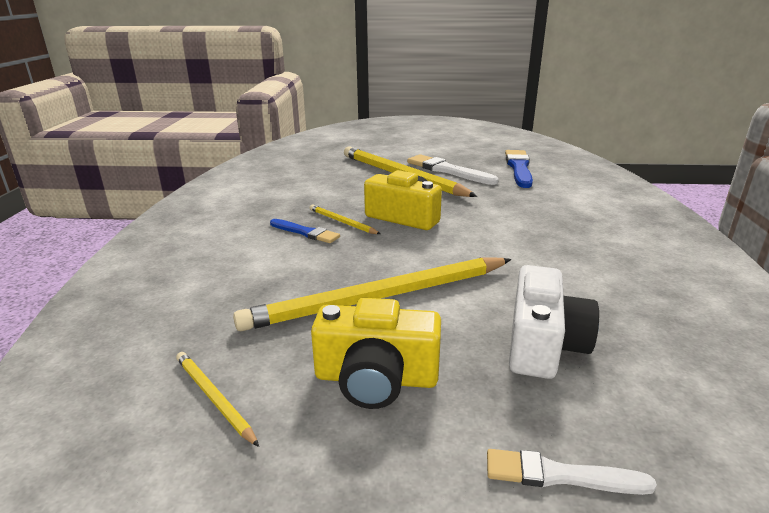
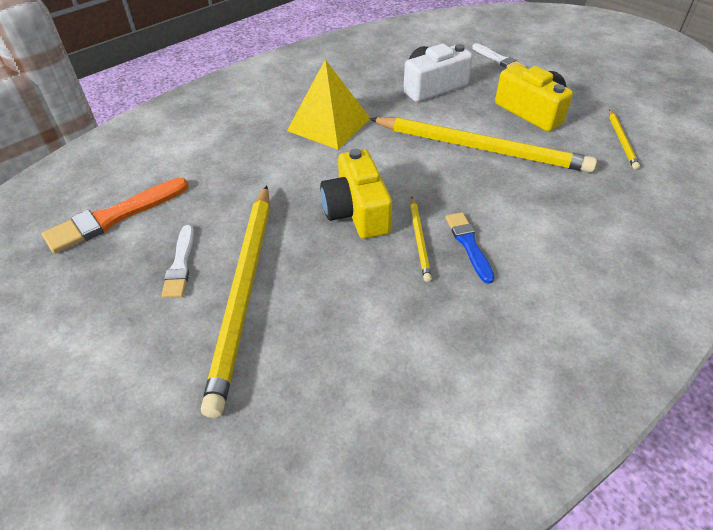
camera: 135 degrees left, 20 degrees up
white brush [407,154,498,185] -> white brush [162,225,194,298], size x0.61
blue brush [505,150,533,188] -> orange brush [42,178,189,253]
none -> yellow pyramid [287,59,370,149]

